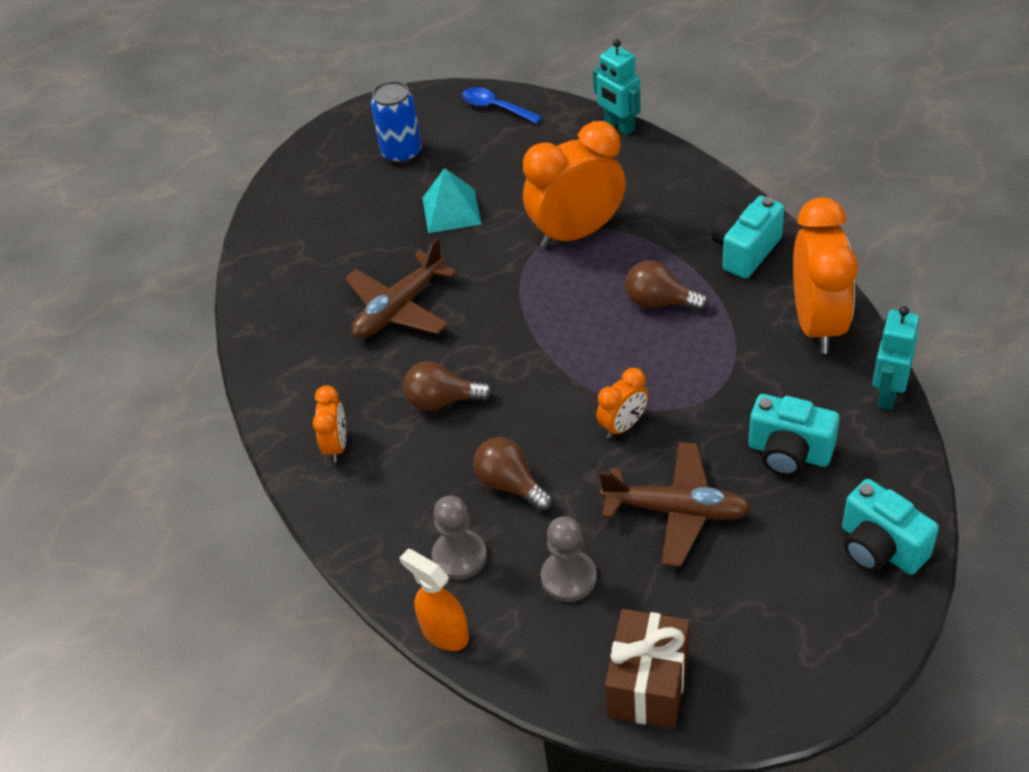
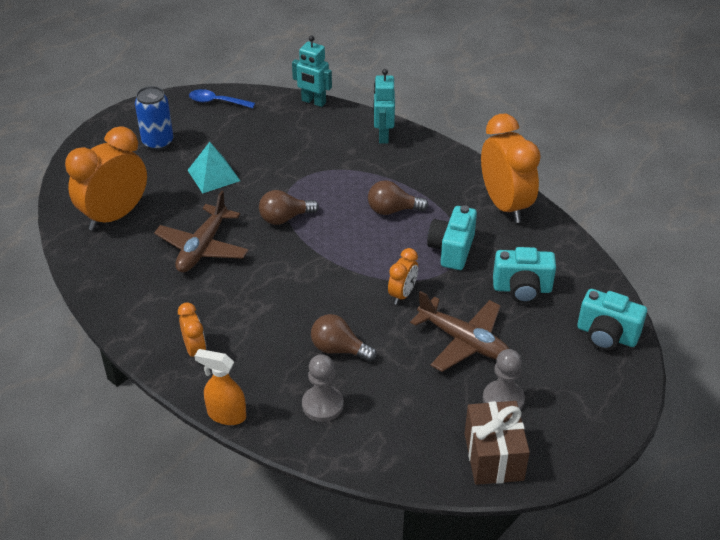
camera: 25 degrees left, 5 degrees down
orange spray bottle [399,549,469,651] -> orange spray bottle moved to [194,349,246,425]
brown light bulb [403,361,492,411] -> brown light bulb moved to [259,190,319,225]
orange clock [523,121,626,248] -> orange clock moved to [65,126,147,231]
grey pawn [541,516,597,602] -> grey pawn moved to [483,349,525,410]
brown plane [599,442,751,567] -> brown plane turned 45 degrees clockwise [410,291,509,372]
turquoise camera [712,196,784,279] -> turquoise camera moved to [427,205,477,270]
turquoise robot [872,306,919,410] -> turquoise robot moved to [373,69,395,143]

